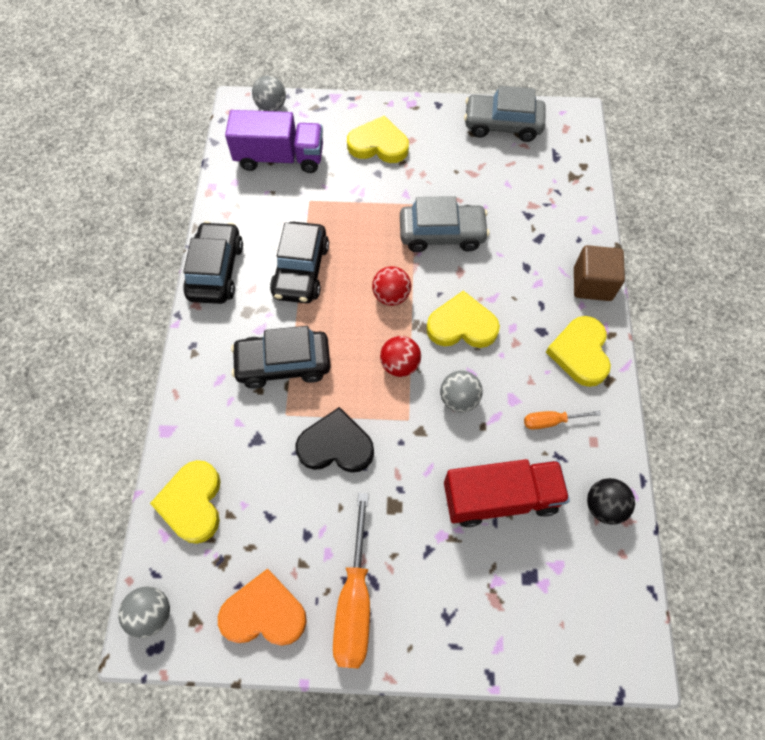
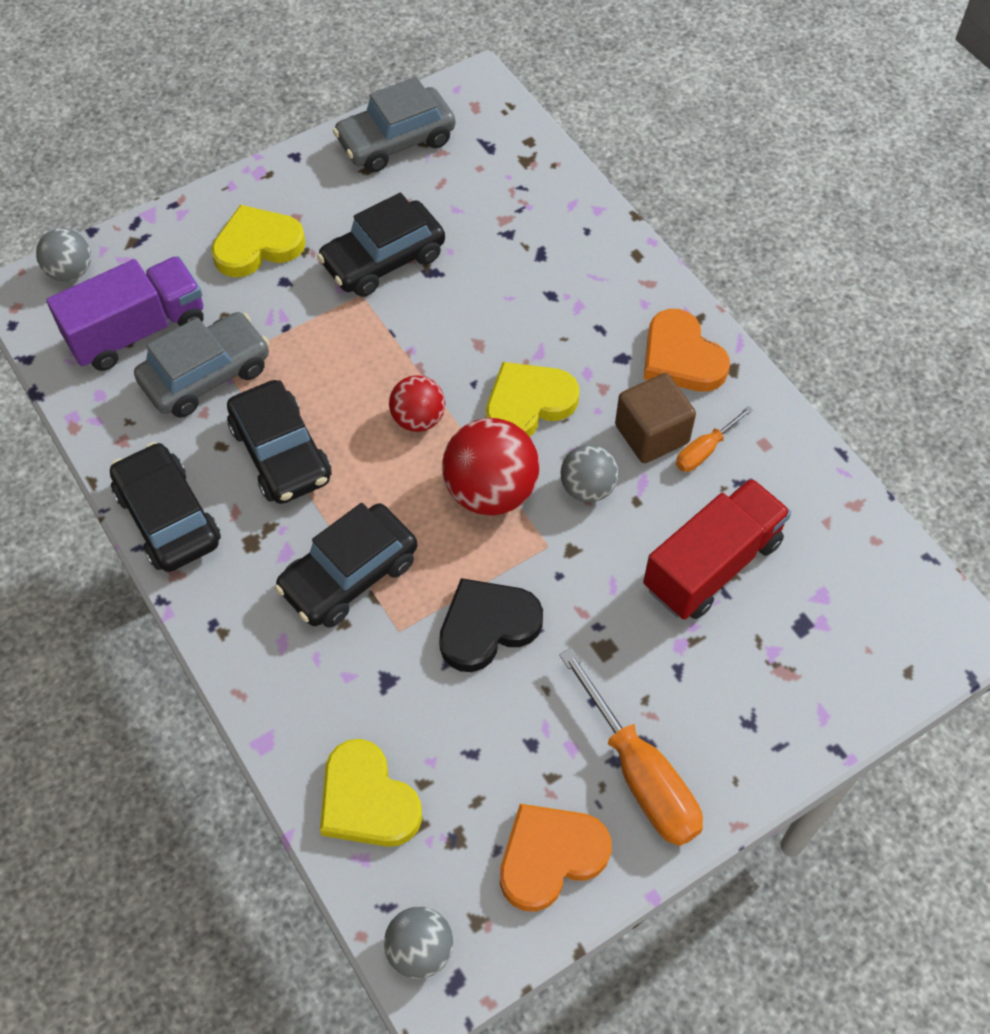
camera: 35 degrees left, 5 degrees down
red ball [380,336,421,377] -> red ball [442,418,540,516], size x1.66
grey car [400,196,490,252] -> grey car moved to [134,312,269,418]
yellow heart [546,316,611,387] -> orange heart [644,309,730,392]
brown cube [574,245,625,301] -> brown cube moved to [615,373,696,463]
black ball [587,478,635,525] -> none
none -> black car [317,193,445,297]

